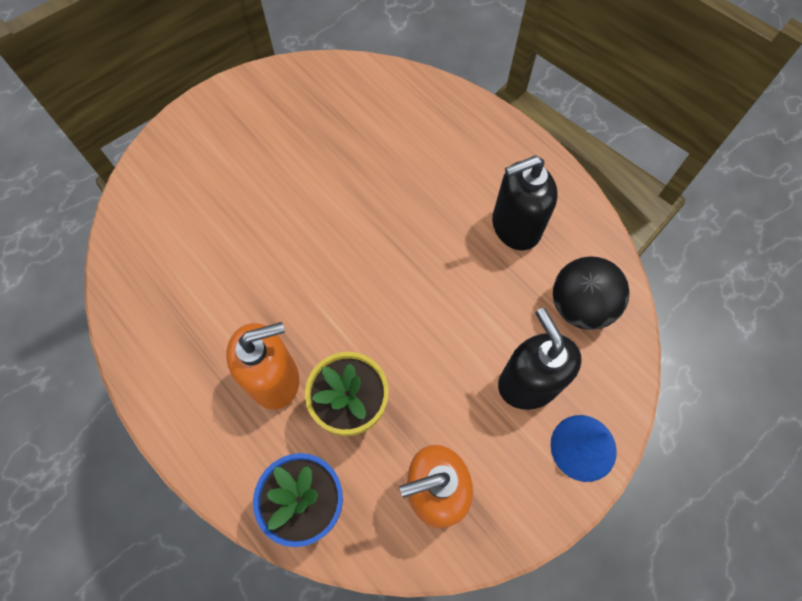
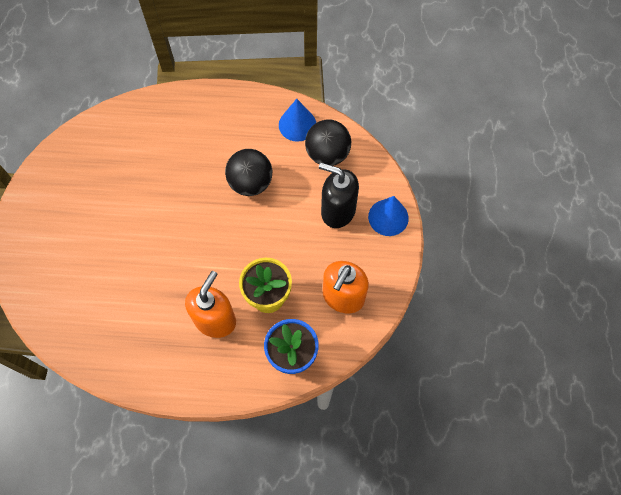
camera: 45 degrees left, 0 degrees up
black soap dispenser [492,156,558,250] -> none
none -> black ball [225,149,272,196]
none -> blue cone [279,99,316,142]

